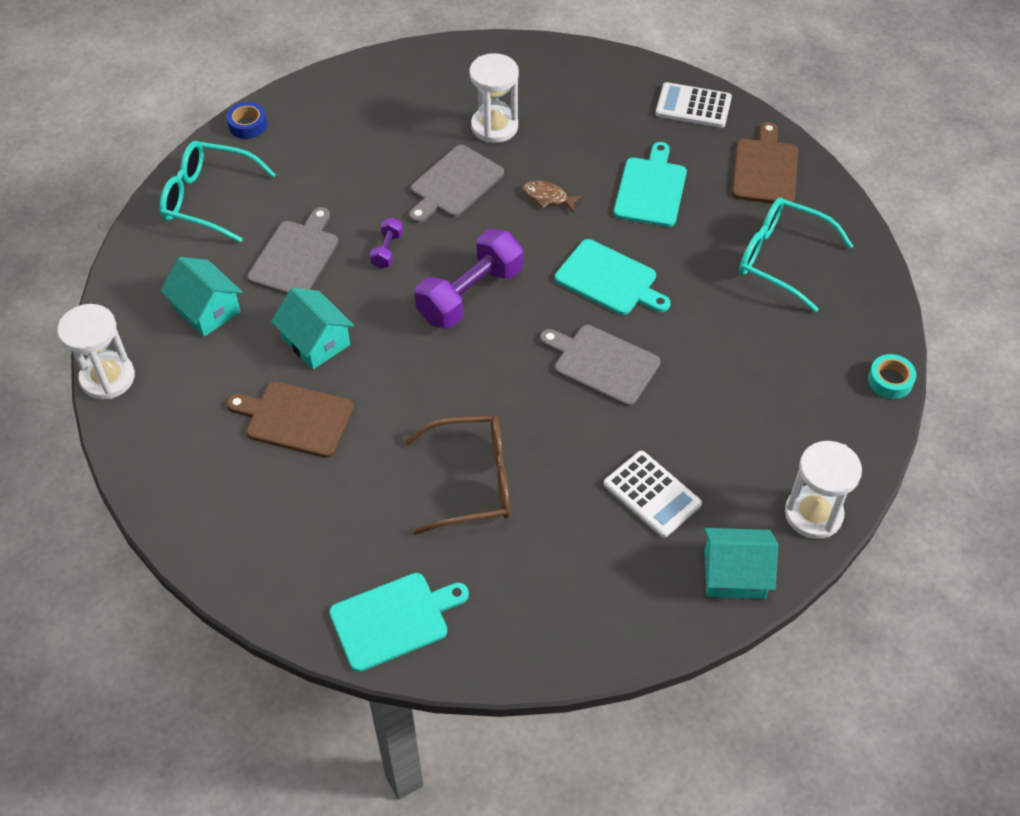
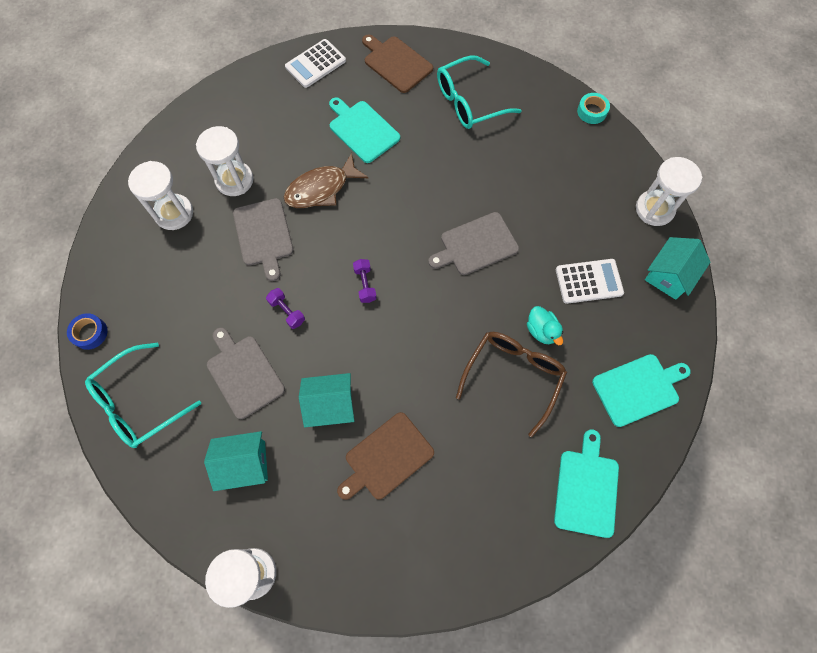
camera: 55 degrees left, 15 degrees up
purple dumbbell [415,229,523,329] -> purple dumbbell [353,259,377,303], size x0.46
brown fish [522,180,583,213] -> brown fish [284,153,368,208], size x1.82
turquoise cutting board [555,239,670,315] -> turquoise cutting board moved to [592,354,691,427]
none -> white hourglass [128,161,193,230]
none -> turquoise duck [527,306,563,345]

